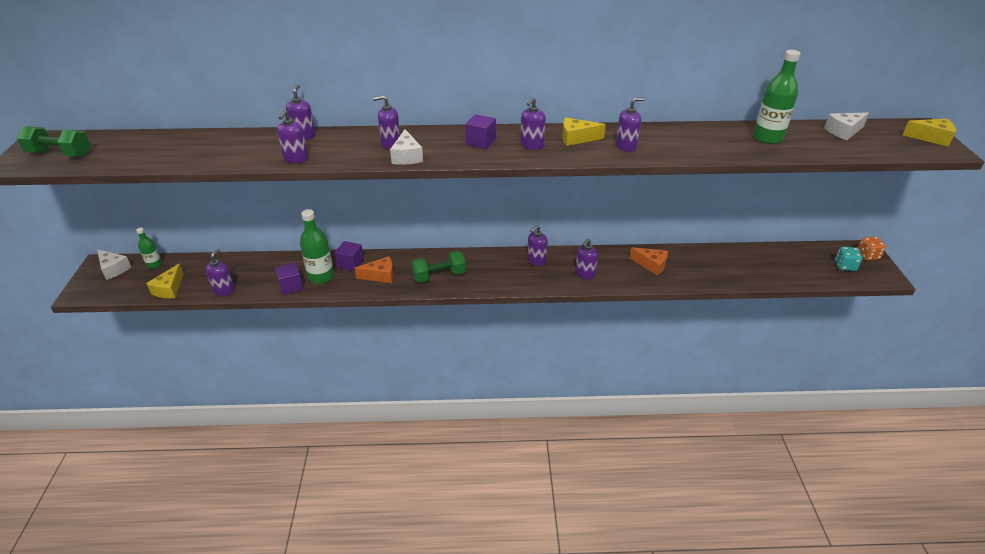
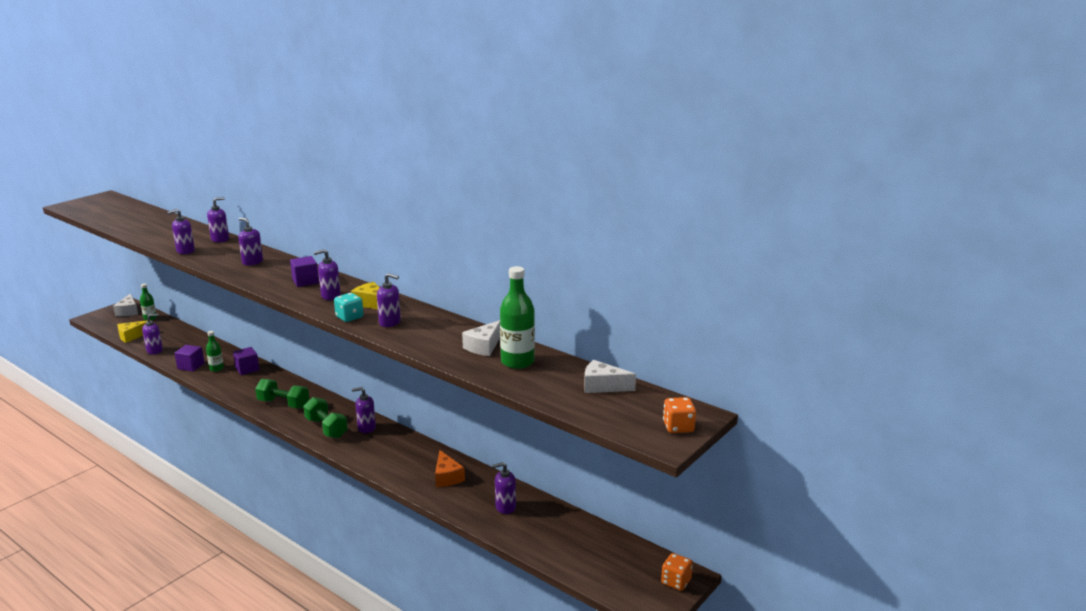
camera: 40 degrees right, 15 degrees down
green dumbbell [17,126,90,157] -> green dumbbell moved to [303,397,348,438]
green bottle [300,209,334,284] -> green bottle [206,331,224,372], size x0.57
orange cheese [355,256,394,283] -> none
white cheese [390,129,423,165] -> white cheese moved to [462,320,500,356]
purple soap dispenser [575,239,598,279] -> purple soap dispenser moved to [492,462,516,514]
turquoise dice [835,246,863,271] -> turquoise dice moved to [334,293,363,322]
yellow cheese [903,119,956,147] -> orange dice [663,397,696,433]

